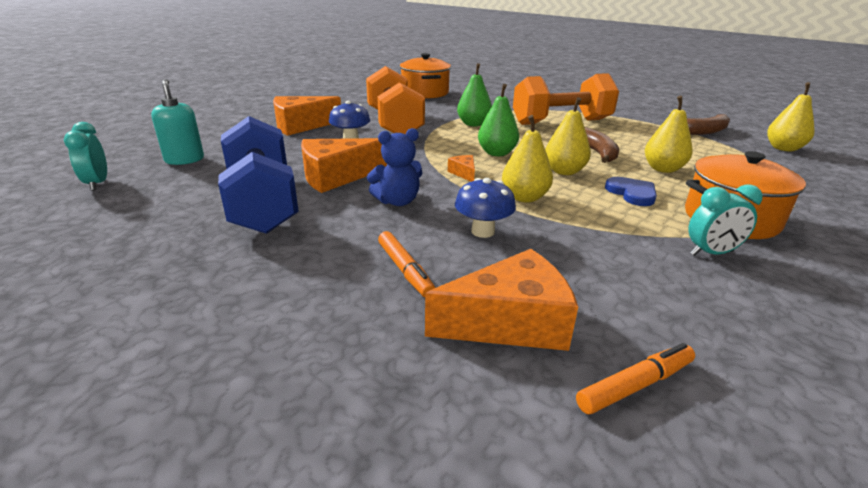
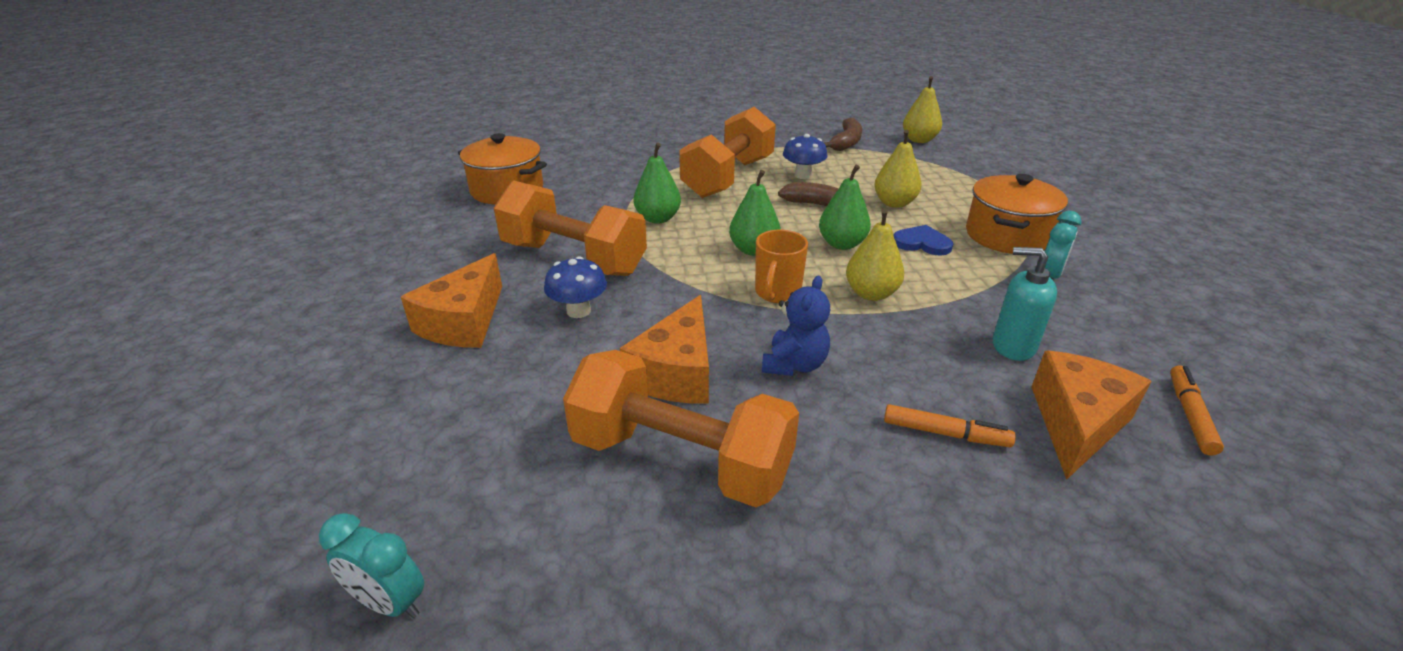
camera: 45 degrees left, 5 degrees up
turquoise soap dispenser [151,79,204,165] -> turquoise soap dispenser moved to [993,247,1057,361]
blue dumbbell [218,116,299,234] -> orange dumbbell [563,350,799,507]
orange cheese [448,155,475,182] -> orange mug [755,230,808,303]
blue mushroom [455,178,516,238] -> blue mushroom moved to [783,134,828,179]
yellow pear [545,97,591,175] -> green pear [819,165,871,250]

